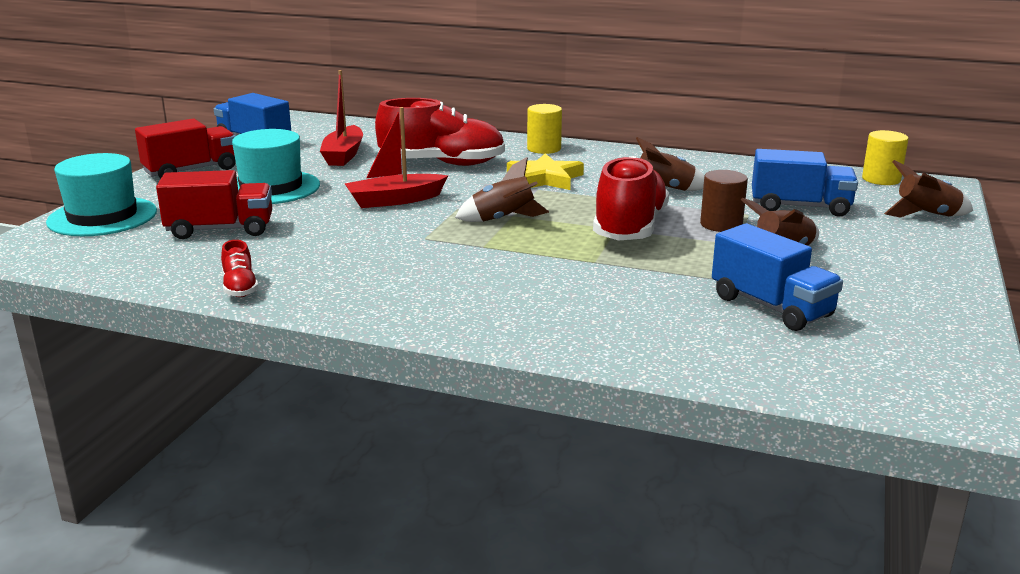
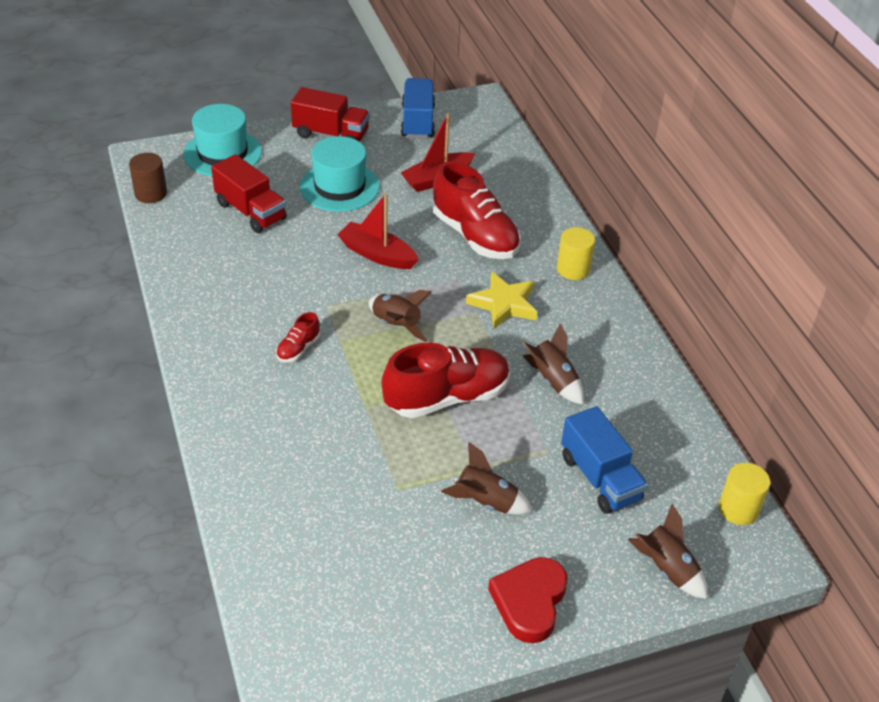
camera: 50 degrees right, 20 degrees up
red shoe [221,240,258,297] -> red shoe moved to [276,312,320,362]
brown cylinder [700,170,748,232] -> brown cylinder moved to [129,153,167,203]
blue truck [712,223,843,331] -> none
none -> red heart [488,557,567,643]

